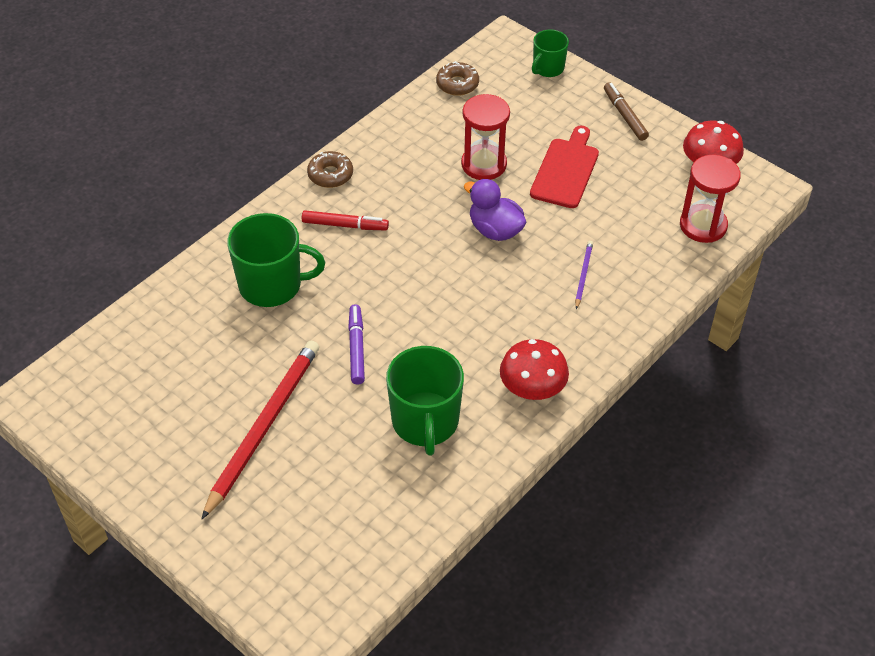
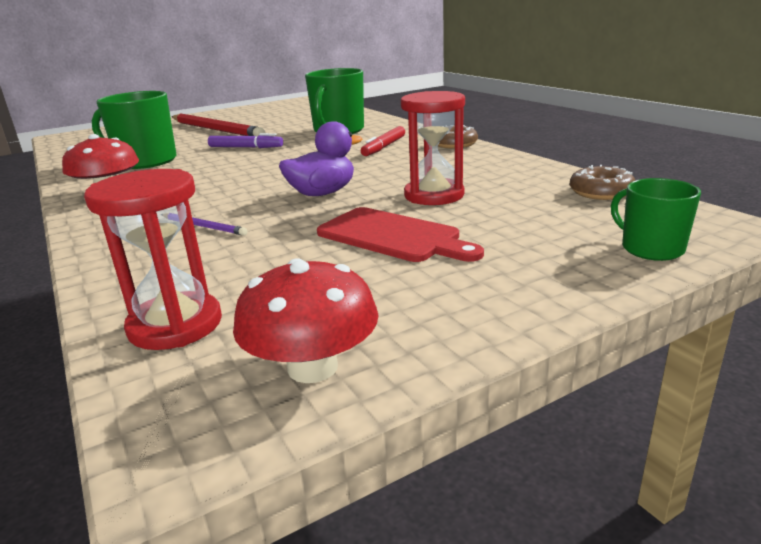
camera: 110 degrees right, 25 degrees down
brown marker [604,82,649,141] -> none

